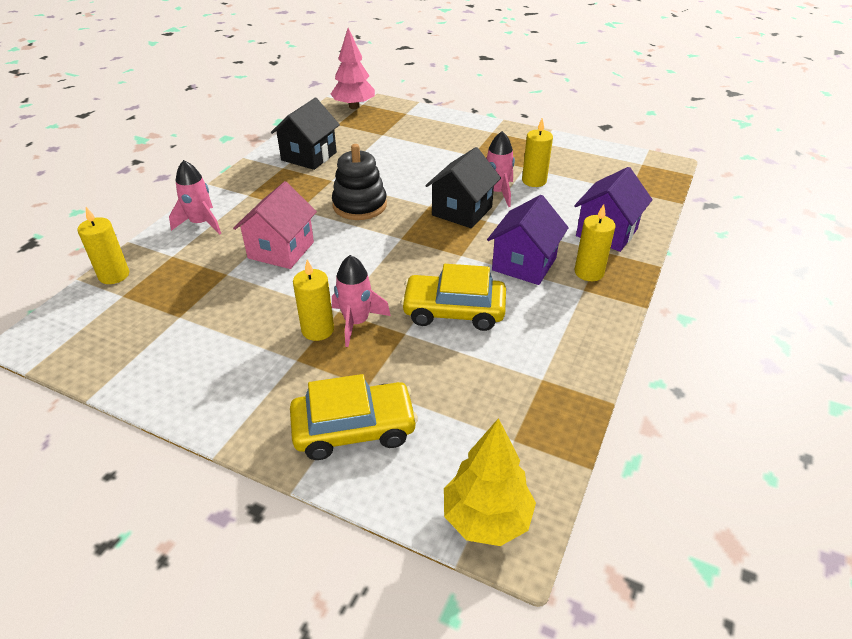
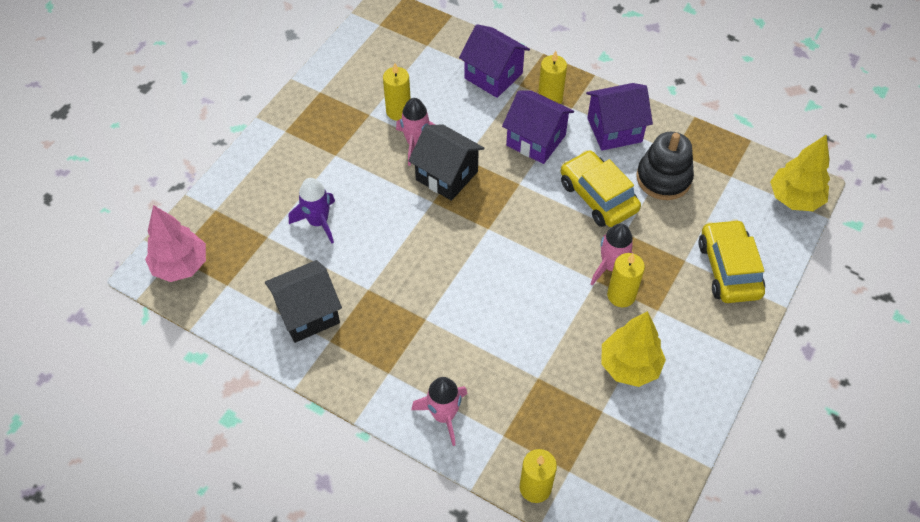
camera: 85 degrees left, 15 degrees up
pink house [233,181,317,269] -> none
black house [271,98,340,170] -> black house turned 60 degrees counterclockwise [265,260,342,343]
black stacking toy [332,144,387,220] -> black stacking toy moved to [636,132,694,200]
yellow car [401,264,506,331] -> yellow car turned 135 degrees clockwise [561,150,641,227]
none -> purple rocket [289,178,335,243]
none -> purple house [586,83,653,151]
none -> yellow tree [601,311,666,387]

